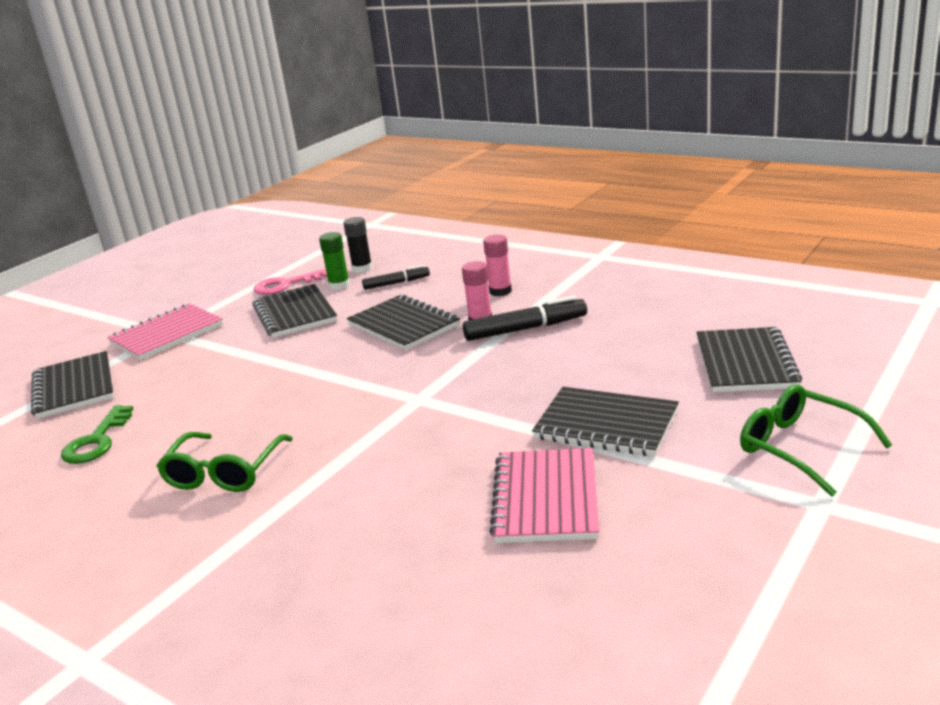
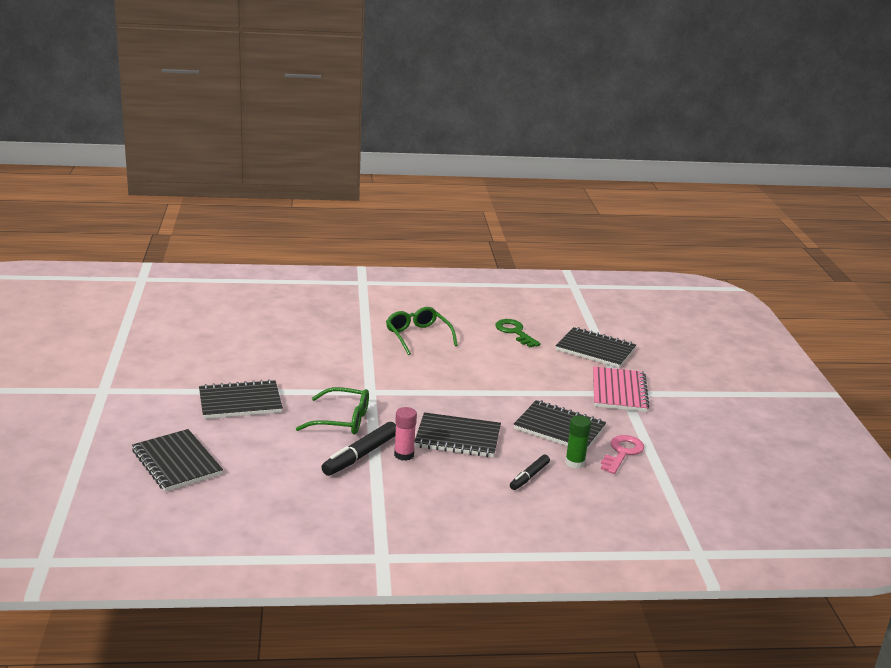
camera: 135 degrees right, 0 degrees up
black glue stick [343,217,373,273] -> none
pink glue stick [483,235,512,296] -> none
pink notebook [489,448,599,543] -> none
green glasses [740,385,892,497] -> green glasses moved to [296,387,369,434]

